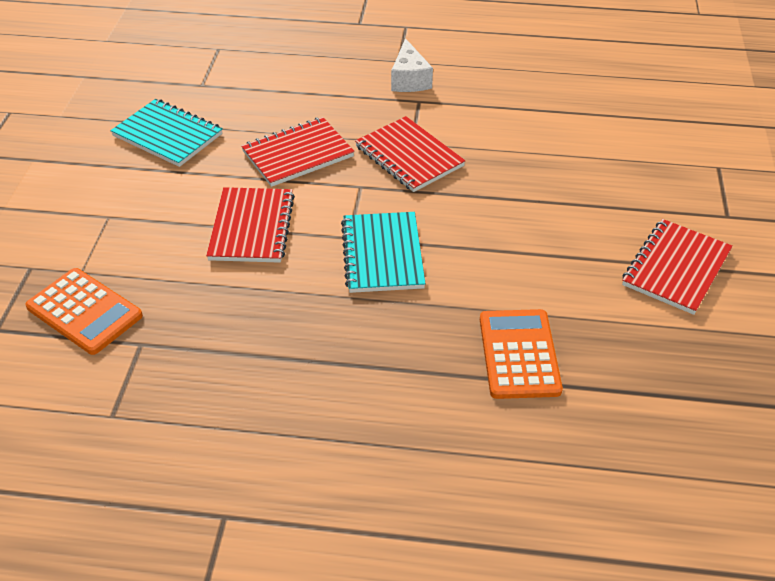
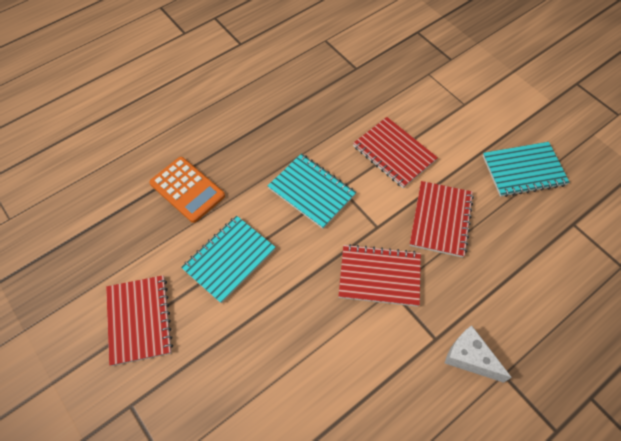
camera: 135 degrees right, 15 degrees up
orange calculator [25,268,143,355] -> none
none -> turquoise notebook [181,216,276,303]

